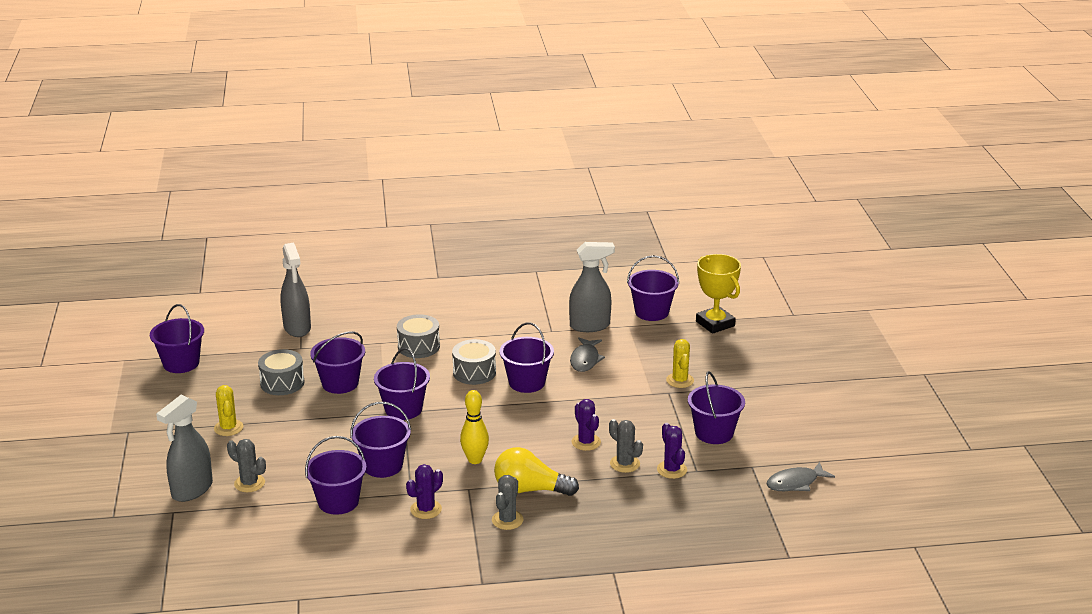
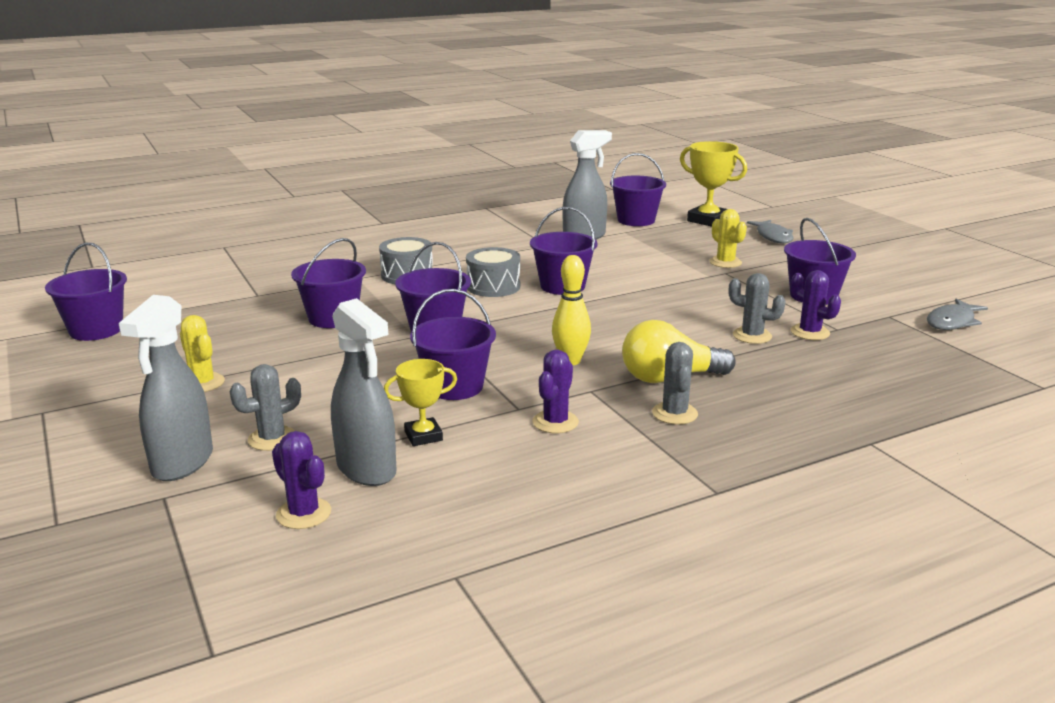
camera: 20 degrees left, 5 degrees down
grey cactus [227,439,266,492] -> grey cactus turned 45 degrees counterclockwise [229,364,301,451]
grey drum [258,349,304,395] -> none
grey spray bottle [280,243,311,337] -> grey spray bottle moved to [331,298,396,486]
purple bucket [305,436,367,515] -> yellow trophy [384,359,457,446]
grey fish [570,338,605,372] -> grey fish moved to [747,220,794,244]
purple cactus [572,399,601,451] -> purple cactus moved to [272,431,331,529]

